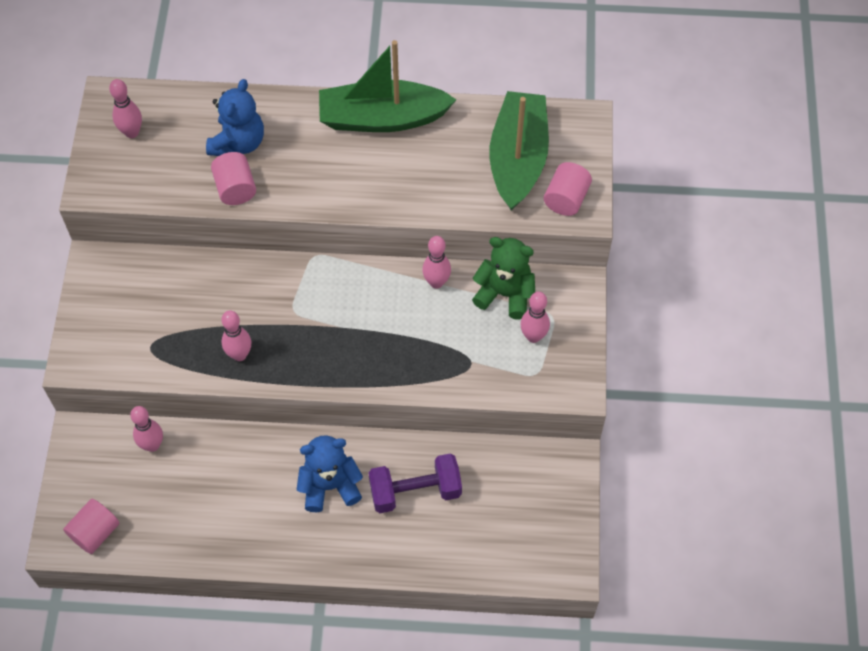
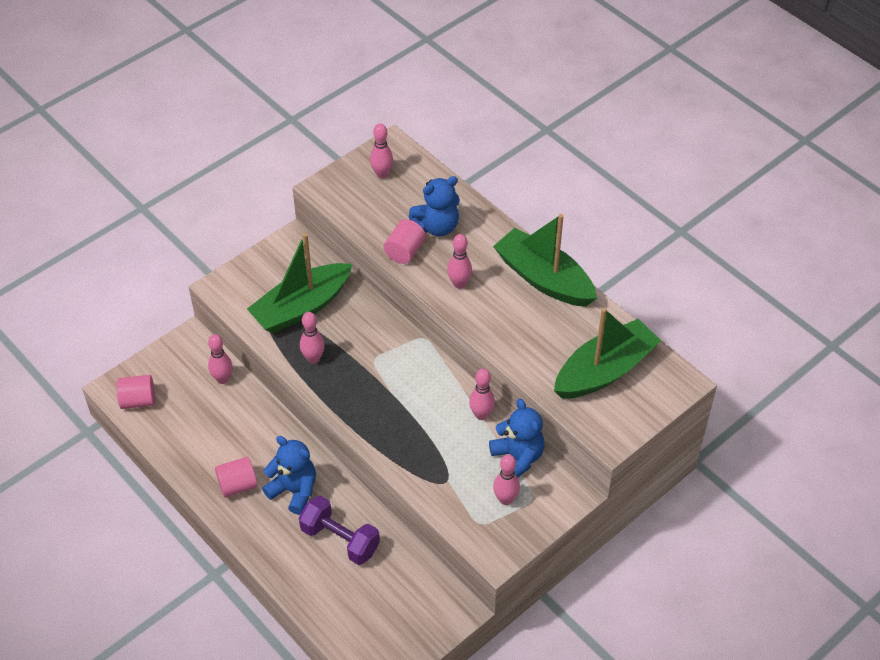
camera: 45 degrees right, 10 degrees down
green teddy bear [472,237,535,320] -> blue teddy bear [489,399,544,478]
pink cylinder [544,162,592,216] -> pink cylinder moved to [215,457,258,498]
none -> green boat [247,233,352,333]
none -> pink bowling pin [447,234,472,289]

